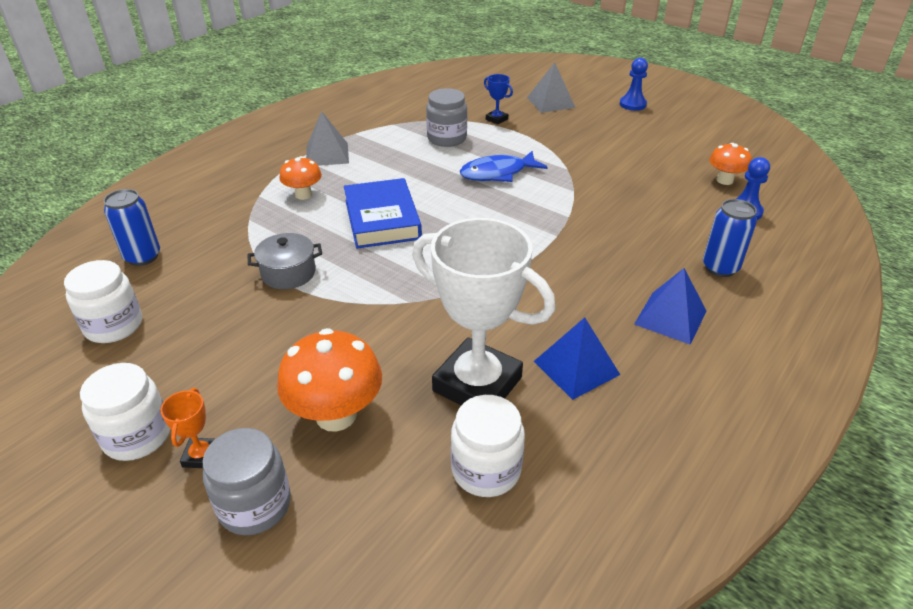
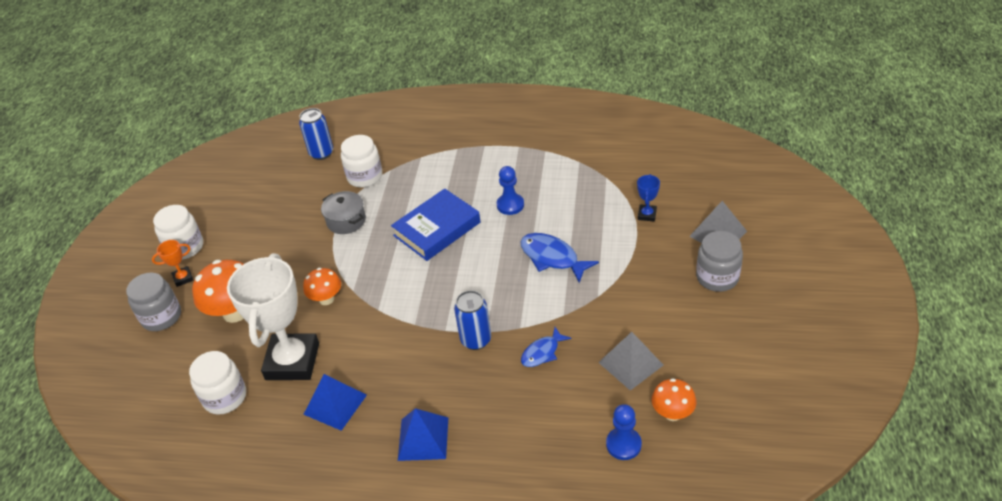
camera: 65 degrees right, 5 degrees up
white jar [64,260,142,343] -> white jar moved to [341,135,382,187]
orange mushroom [279,156,322,200] -> orange mushroom moved to [303,268,341,305]
grey pyramid [306,111,349,166] -> grey pyramid moved to [598,332,663,391]
grey jar [426,88,467,147] -> grey jar moved to [696,231,743,292]
blue pawn [620,58,648,111] -> blue pawn moved to [497,166,524,215]
blue can [703,199,757,277] -> blue can moved to [454,290,491,350]
none -> blue fish [521,327,571,367]

